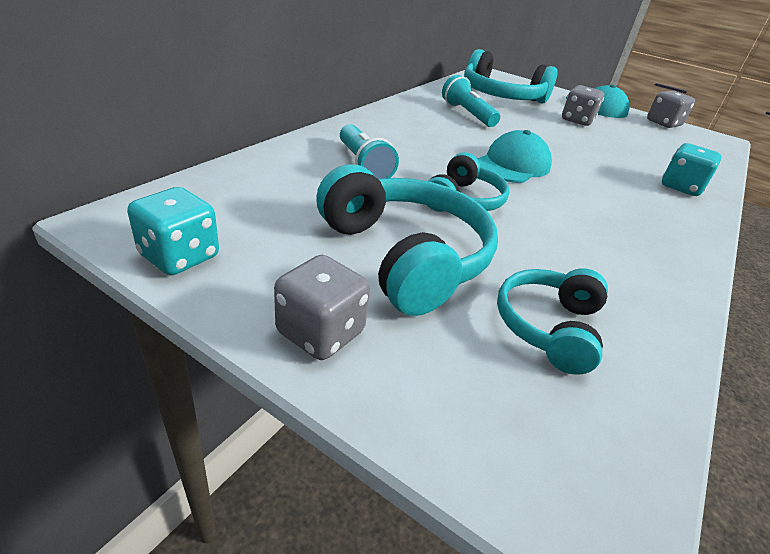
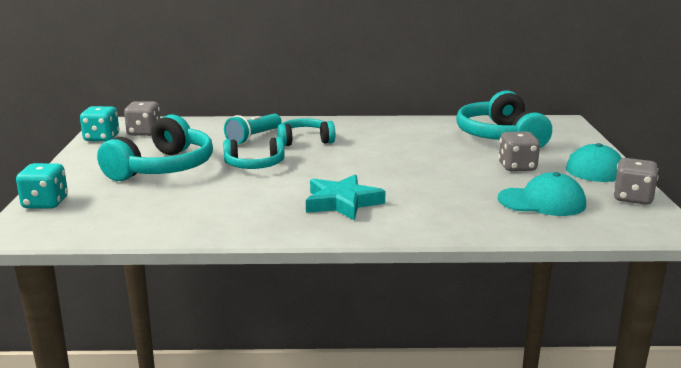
camera: 60 degrees right, 15 degrees down
grey dice [274,255,370,360] -> grey dice moved to [124,101,160,136]
turquoise flashlight [442,75,500,127] -> none
turquoise cap [477,130,552,183] -> turquoise cap moved to [498,172,586,216]
turquoise headphones [497,268,608,375] -> turquoise headphones moved to [277,119,335,146]
turquoise dice [662,143,722,196] -> turquoise dice moved to [16,163,68,209]
none -> turquoise star [306,174,386,221]

